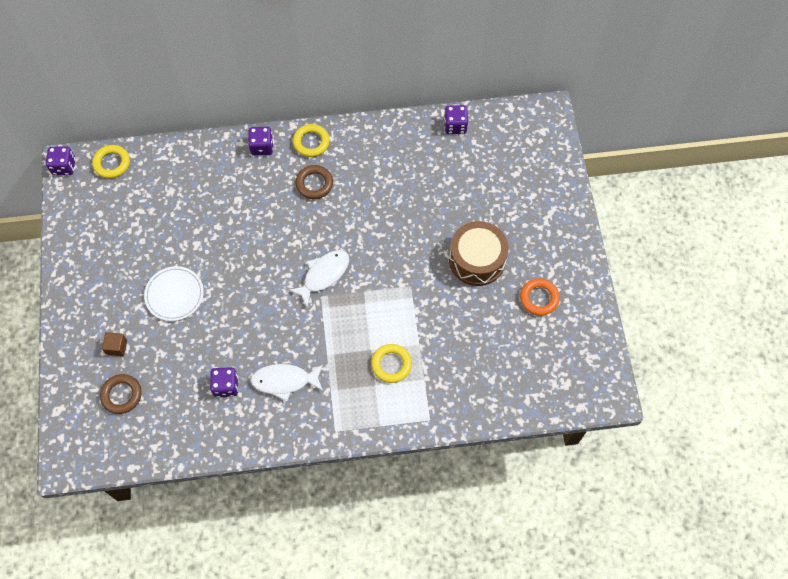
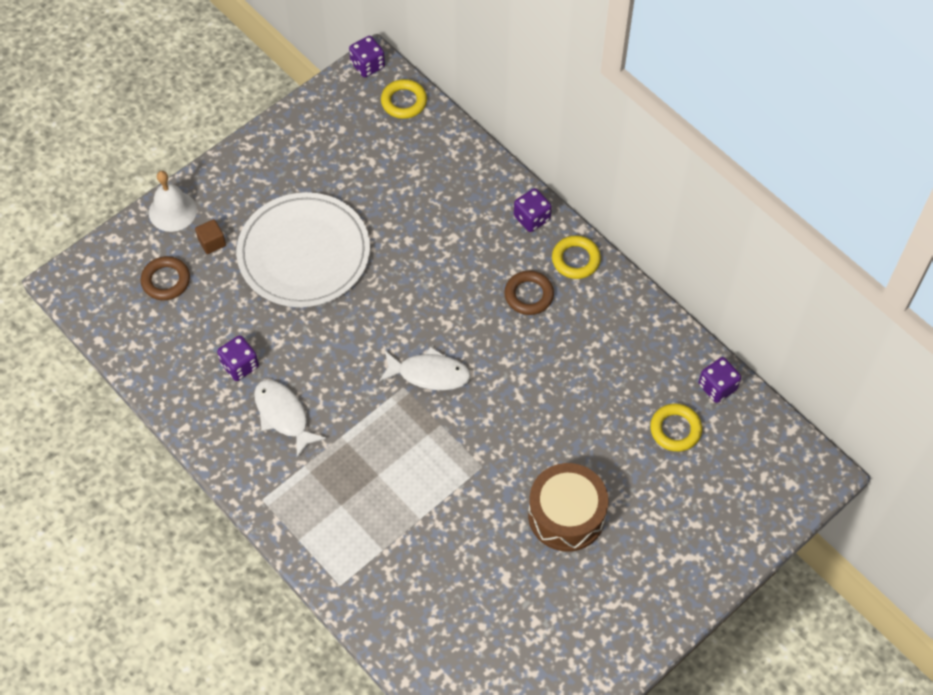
camera: 55 degrees right, 5 degrees down
white plate [144,266,204,321] -> white plate [237,192,370,307], size x1.82
yellow ring [371,344,412,383] -> yellow ring moved to [650,403,702,452]
orange ring [520,278,560,316] -> none
none -> white bell [149,171,197,232]

